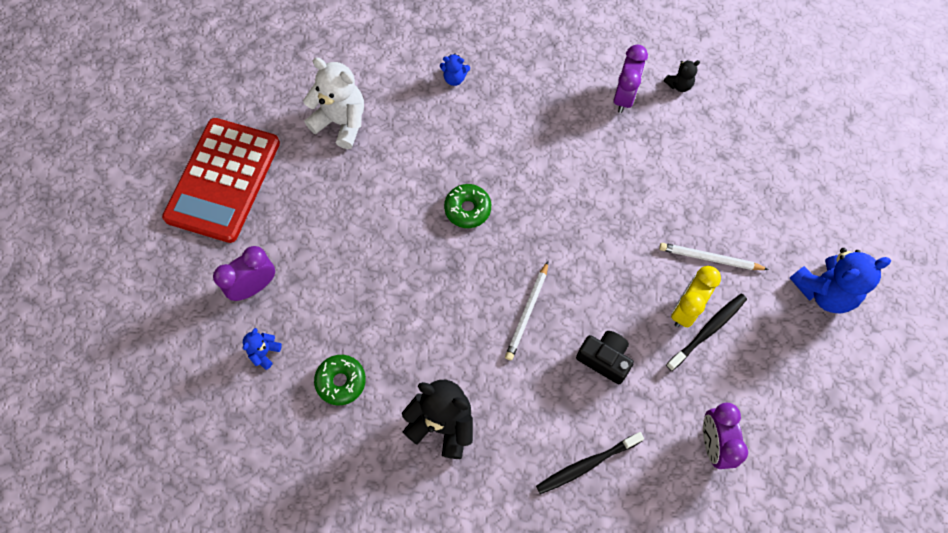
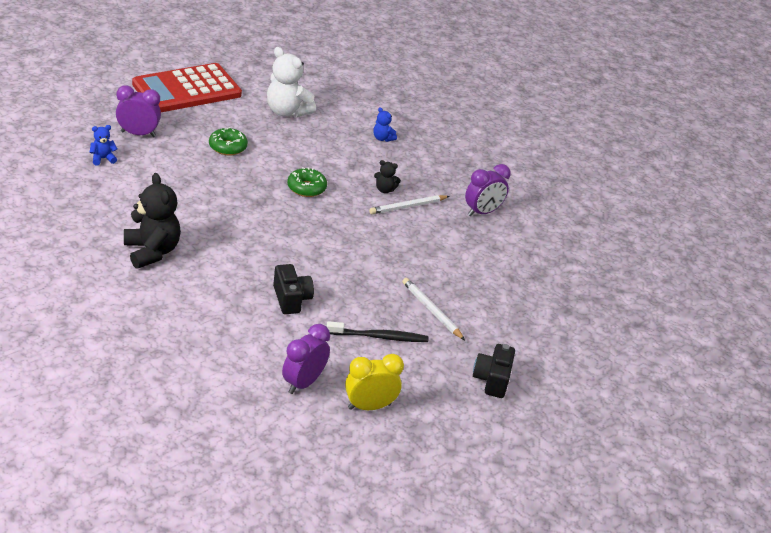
camera: 35 degrees right, 30 degrees down
white teddy bear [303,57,364,149] -> white teddy bear turned 150 degrees clockwise [267,47,316,118]
green donut [314,355,366,405] -> green donut moved to [209,127,248,155]
white pencil [505,261,548,360] -> white pencil moved to [369,195,449,214]
black toothbrush [536,432,644,494] -> none
black teddy bear [663,60,700,92] -> black teddy bear moved to [374,160,401,193]
yellow clock [671,266,721,327] -> yellow clock moved to [345,354,404,410]
blue teddy bear [790,248,891,314] -> black camera [473,344,515,398]

